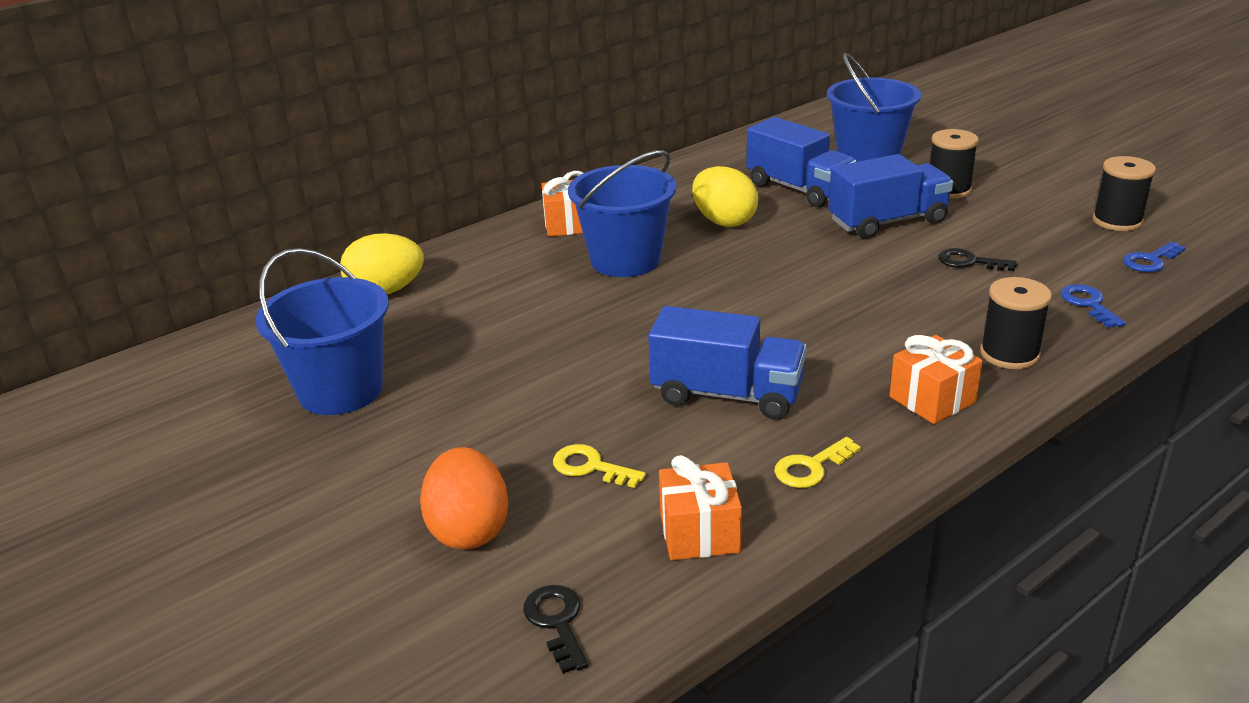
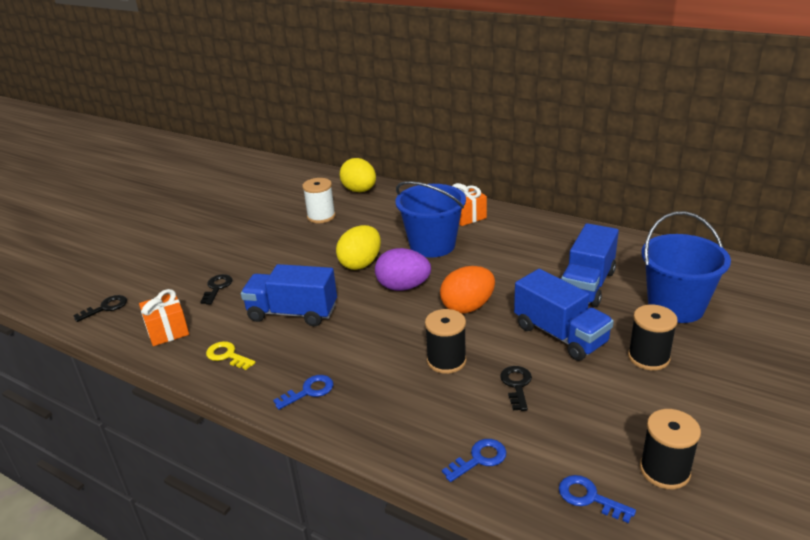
camera: 70 degrees right, 0 degrees up
blue bucket [255,248,389,415] -> none
orange egg [420,447,508,550] -> orange egg moved to [440,266,495,314]
yellow key [553,444,646,488] -> black key [200,274,233,305]
blue truck [648,306,807,419] -> blue truck turned 105 degrees clockwise [241,264,337,326]
yellow egg [692,166,758,227] -> yellow egg moved to [336,225,381,270]
orange gift [889,335,983,424] -> blue key [273,375,333,410]
black spool [980,277,1052,369] -> black spool moved to [425,309,466,374]
none -> white spool [302,178,336,223]
none -> purple egg [375,248,431,291]

